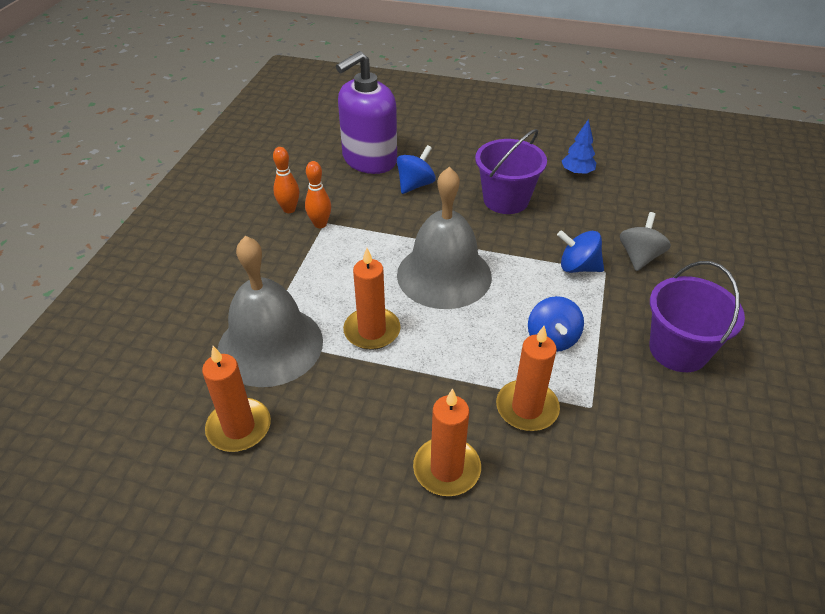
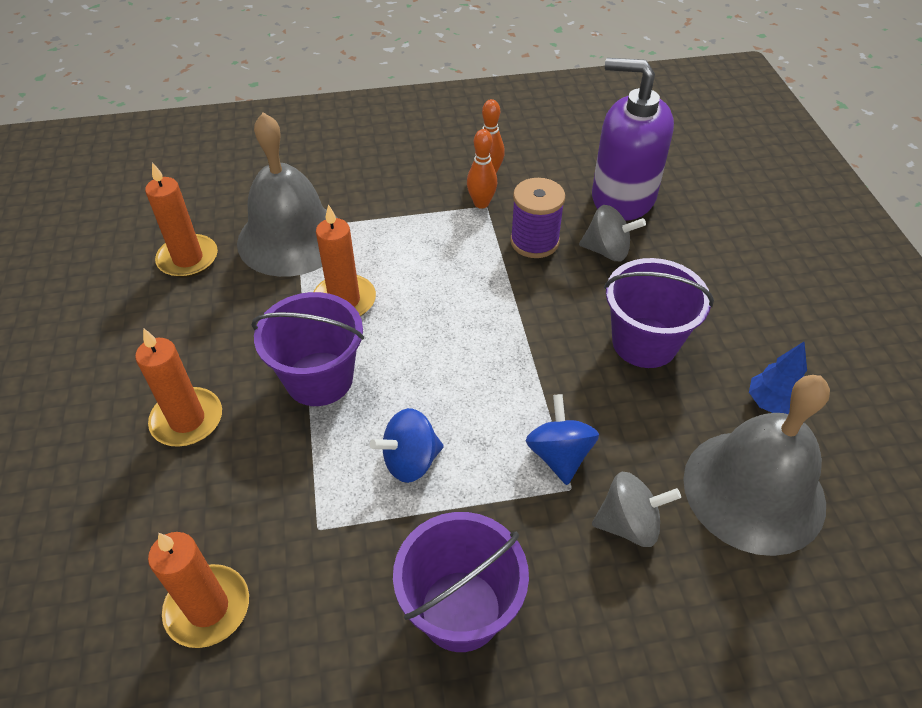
camera: 65 degrees right, 5 degrees up
blue spinning top [397,145,436,194] -> grey spinning top [579,205,646,261]
grey bell [397,167,492,309] -> grey bell moved to [683,375,830,556]
orange candle [496,326,560,431] -> orange candle moved to [148,532,249,648]
none -> purple bucket [251,292,364,406]
none -> purple spool [510,178,565,258]

